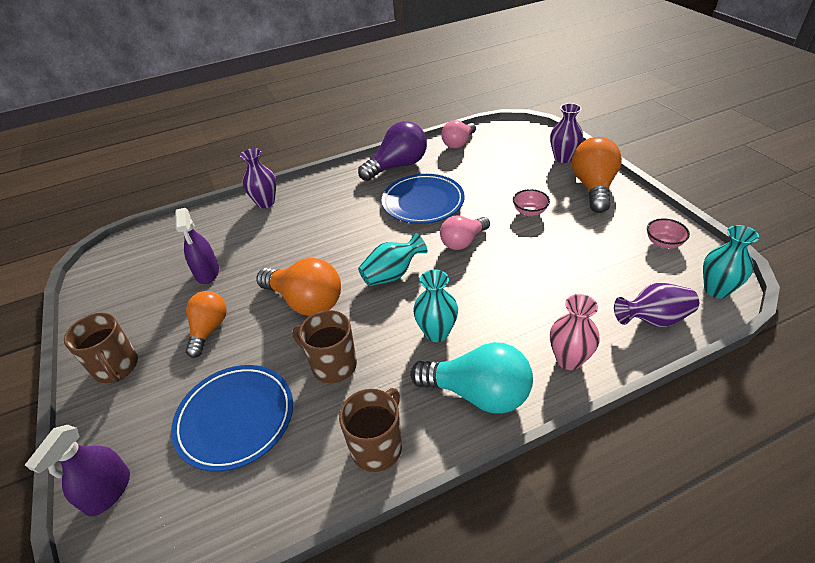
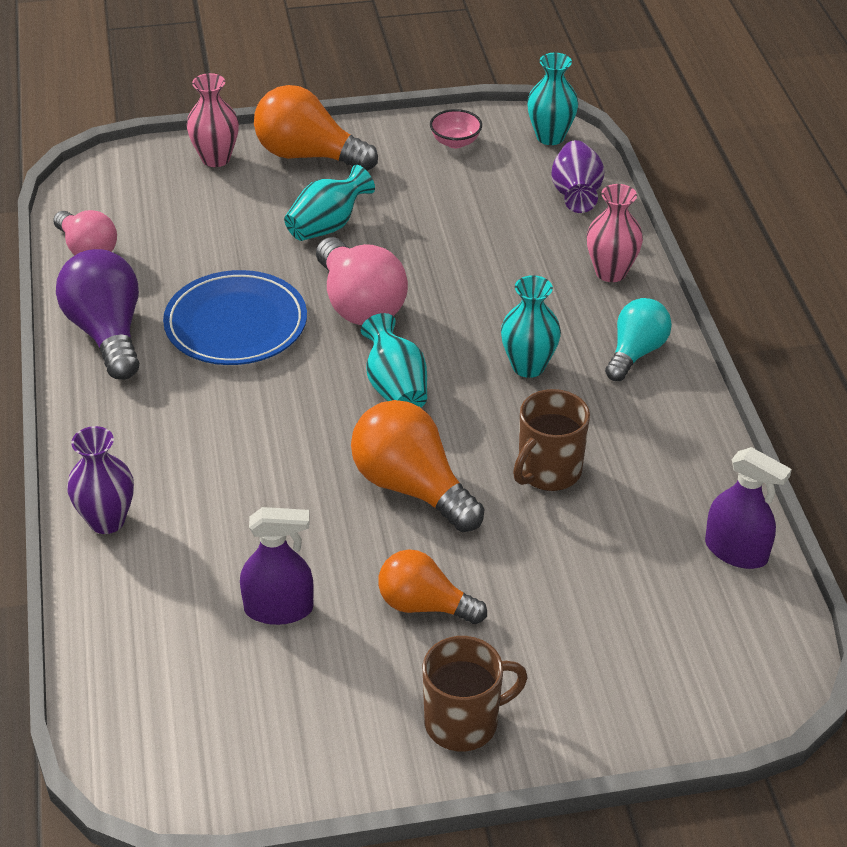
camera: 80 degrees left, 0 degrees up
purple spray bottle [25,425,130,517] -> purple spray bottle moved to [705,447,792,569]
blue plate [171,365,293,472] -> none
orange light bulb [257,258,341,316] -> orange light bulb turned 90 degrees counterclockwise [351,400,484,532]
brown mug [339,388,402,472] -> none
turquoise light bulb [410,342,533,414] -> turquoise light bulb [605,298,672,381], size x0.66
pink light bulb [440,216,490,250] -> pink light bulb [316,237,408,325], size x1.52
pink bowl [513,189,550,216] -> turquoise vase [284,165,375,241]
purple vase [550,103,583,163] -> pink vase [187,73,239,167]

